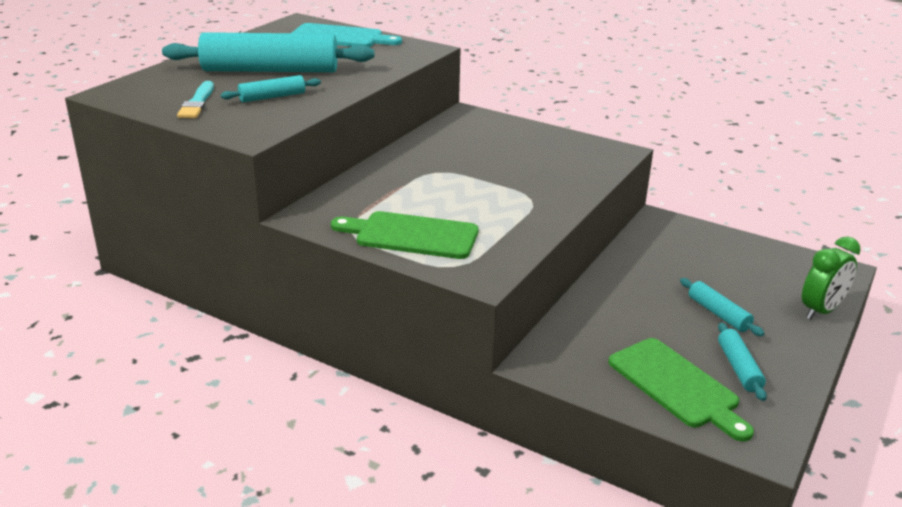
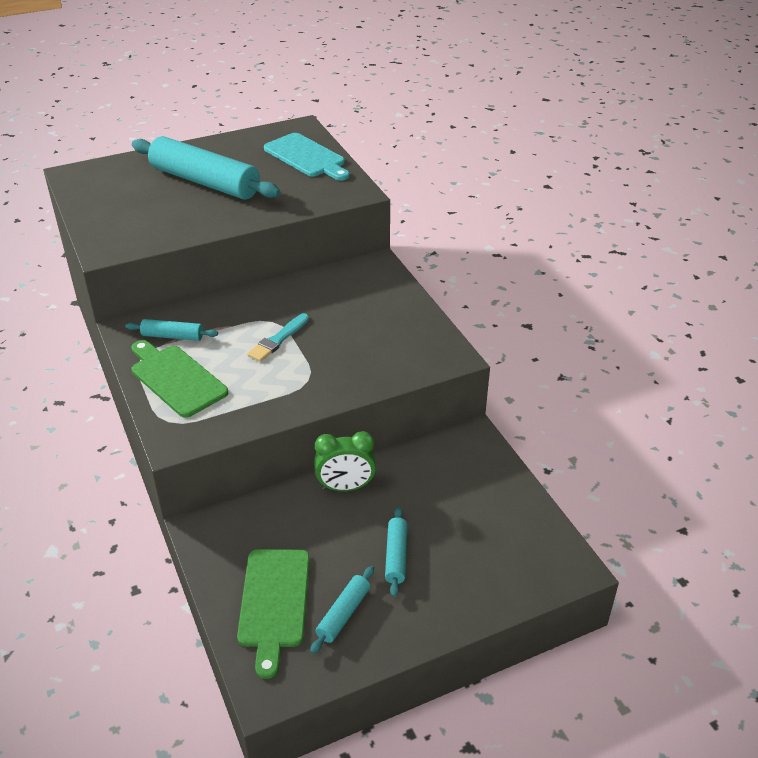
camera: 35 degrees right, 10 degrees up
turquoise brush [177,81,214,118] -> turquoise brush moved to [247,313,309,362]
turquoise rolling pin [221,75,321,102] -> turquoise rolling pin moved to [125,319,218,341]
green clock [802,236,861,319] -> green clock moved to [314,431,376,491]

